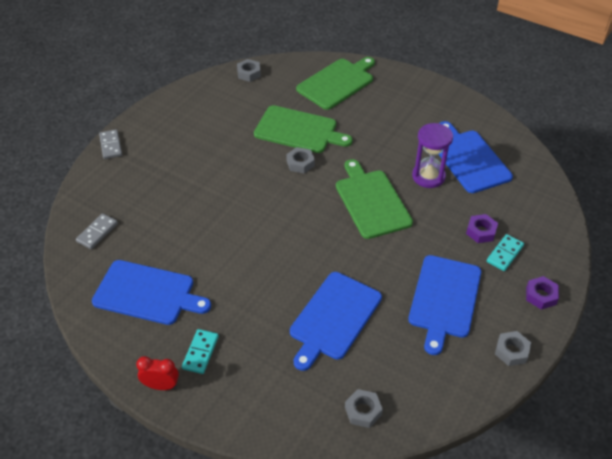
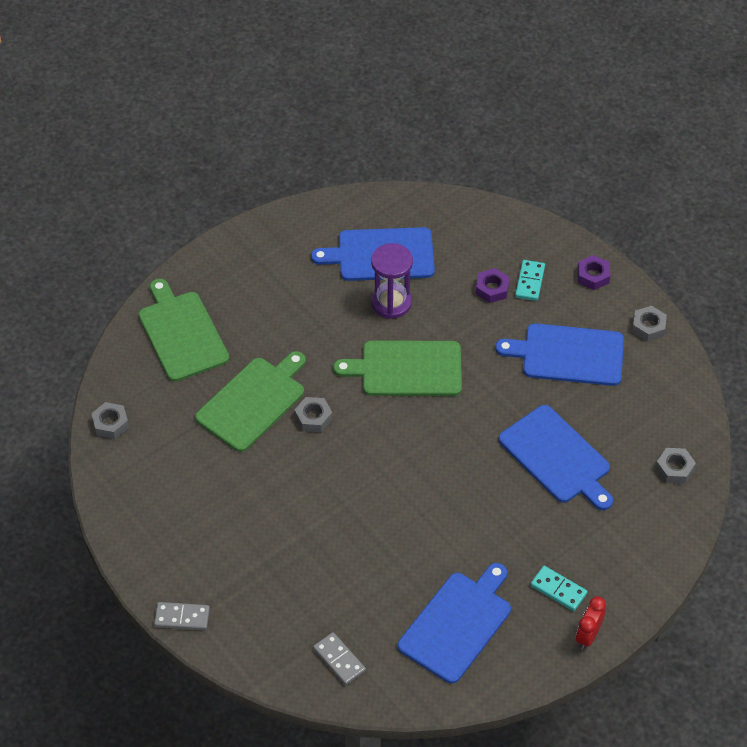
camera: 70 degrees left, 5 degrees up
blue cutting board [408,255,481,355] -> blue cutting board turned 150 degrees clockwise [495,323,624,386]
turquoise domino [487,234,524,271] -> turquoise domino turned 45 degrees clockwise [515,260,545,301]

